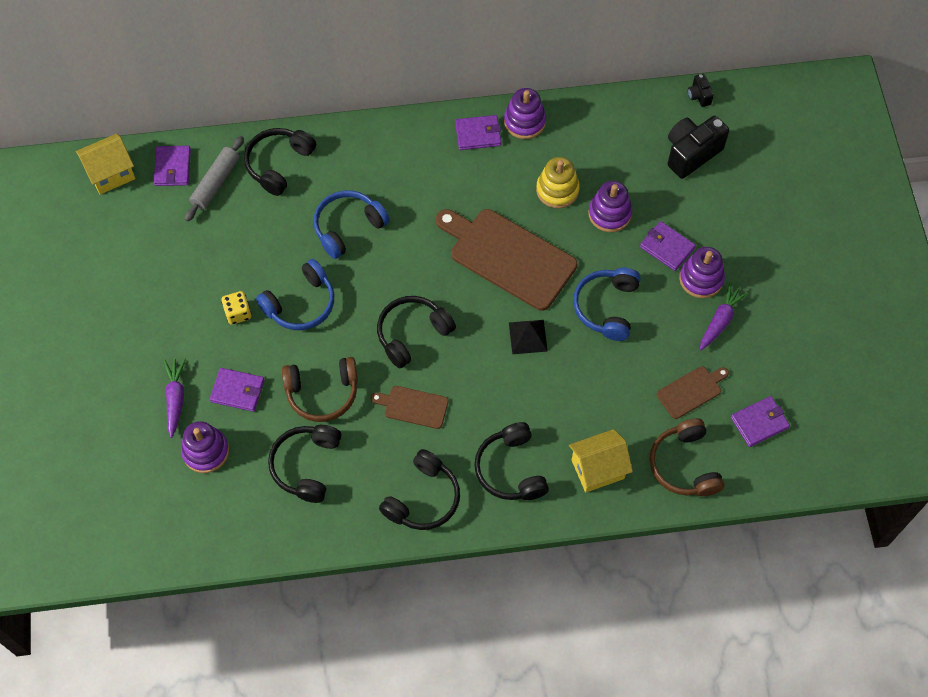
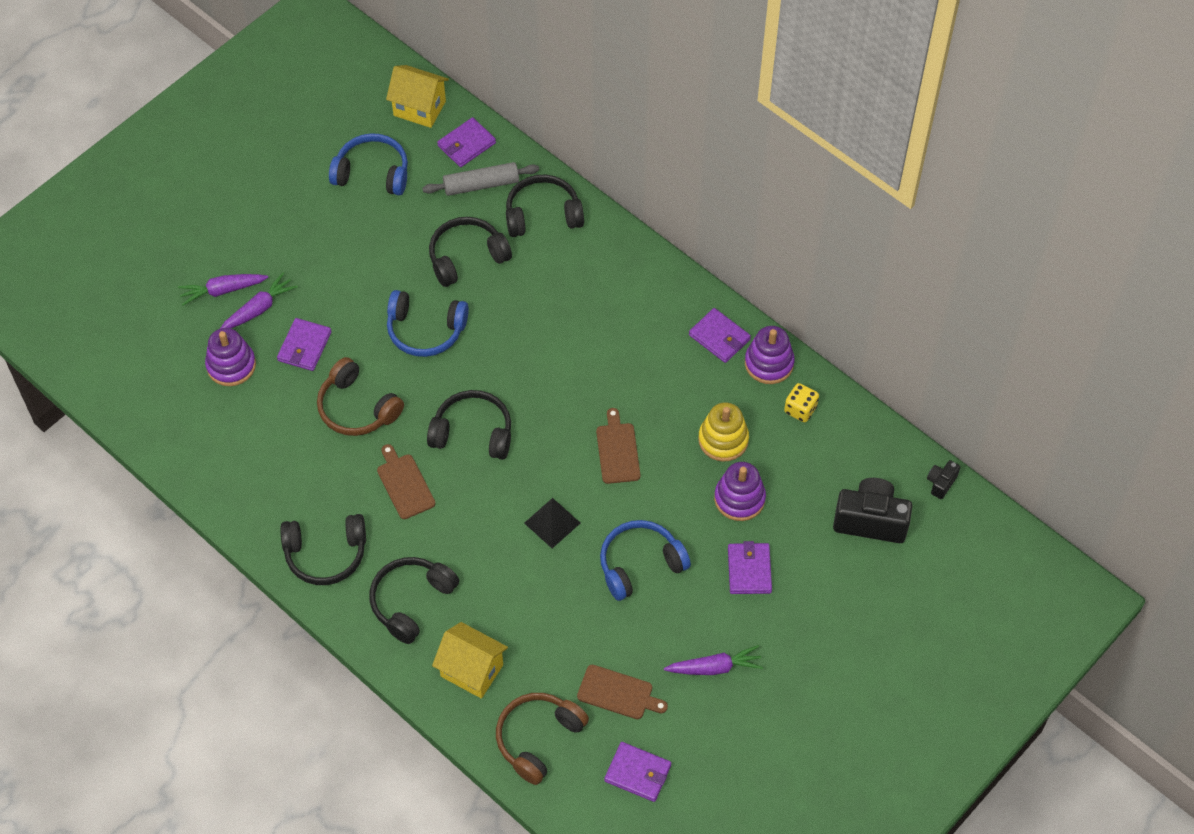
camera: 50 degrees right, 5 degrees down
purple wallet [210,368,265,412] -> purple wallet turned 45 degrees clockwise [277,318,332,371]
yellow dice [221,291,251,324] -> yellow dice moved to [784,383,819,422]
black headphones [268,425,342,503] -> black headphones moved to [429,217,512,287]
blue headphones [313,190,390,259] -> blue headphones moved to [329,133,408,195]
brown cutting board [436,209,577,311] -> brown cutting board [596,408,641,484], size x0.49
purple stacking toy [679,247,725,298] -> none
none -> purple carrot [178,274,268,305]

